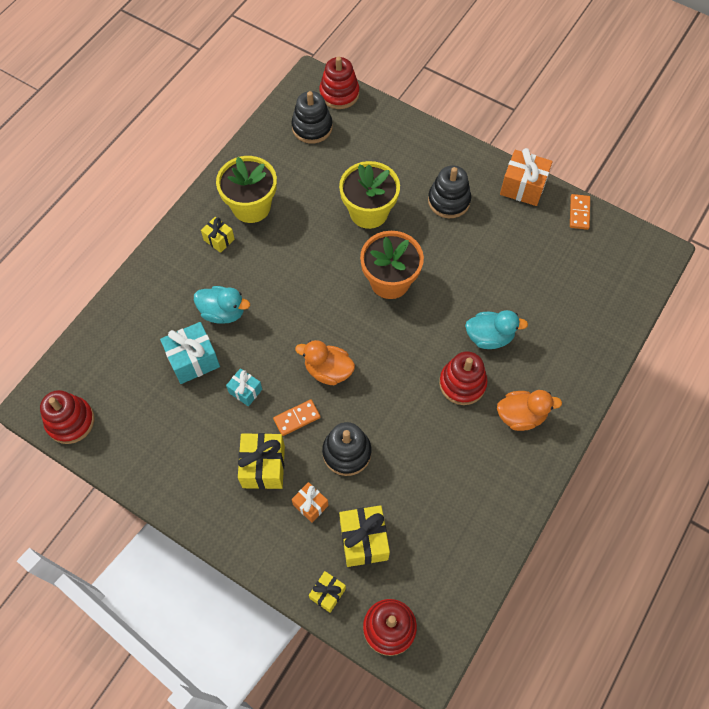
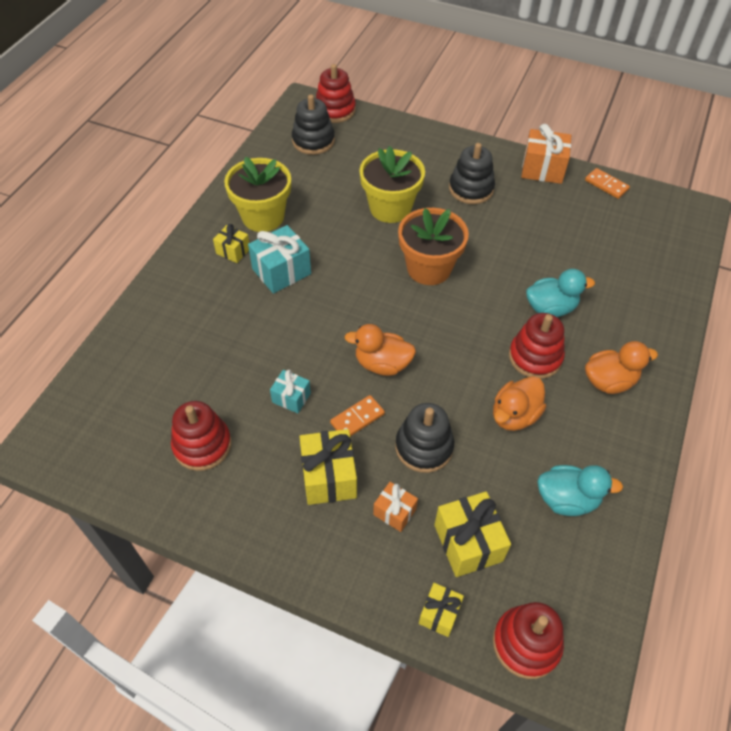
camera: 10 degrees left, 10 degrees down
red stacking toy [40,390,94,444] -> red stacking toy moved to [171,401,232,471]
turquoise gift [160,322,220,384] -> turquoise gift moved to [248,225,311,294]
turquoise duck [194,286,250,324] -> turquoise duck moved to [537,465,623,516]
orange domino [570,194,590,230] -> orange domino turned 45 degrees counterclockwise [585,168,630,199]
none -> orange duck [493,376,546,431]

